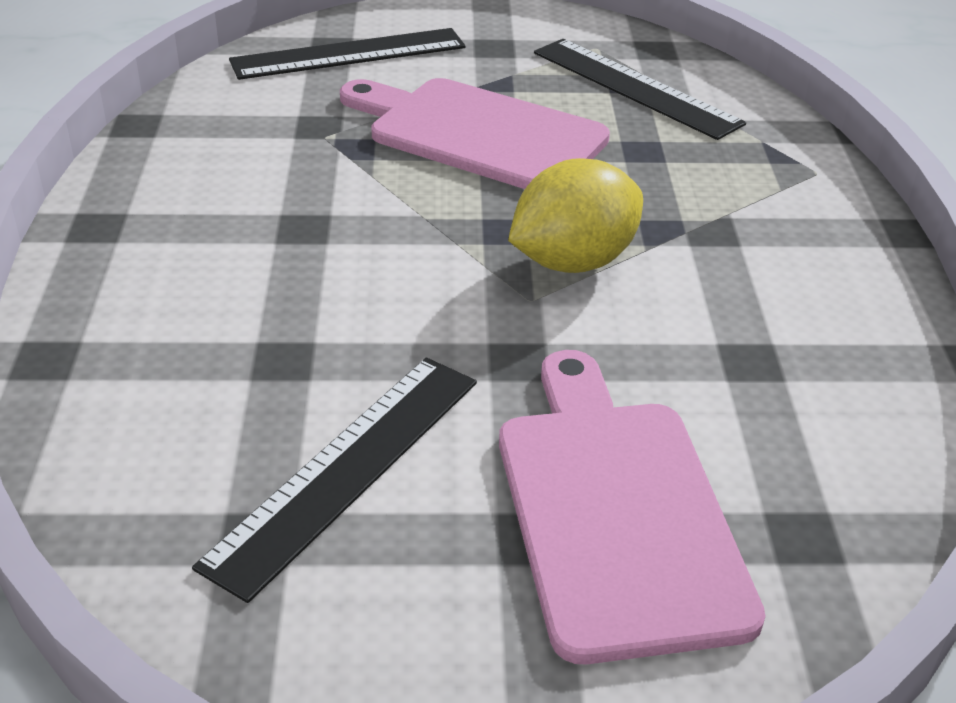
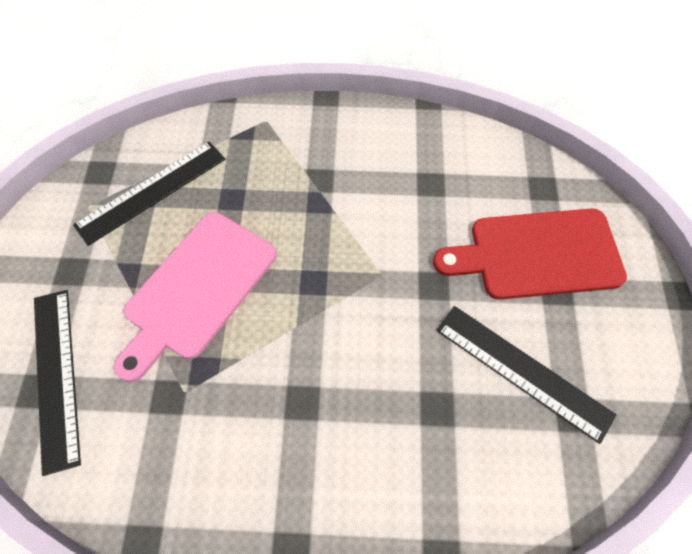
camera: 85 degrees left, 25 degrees up
pink cutting board [499,350,765,664] -> red cutting board [433,209,627,300]
yellow lemon [508,158,643,273] -> none

